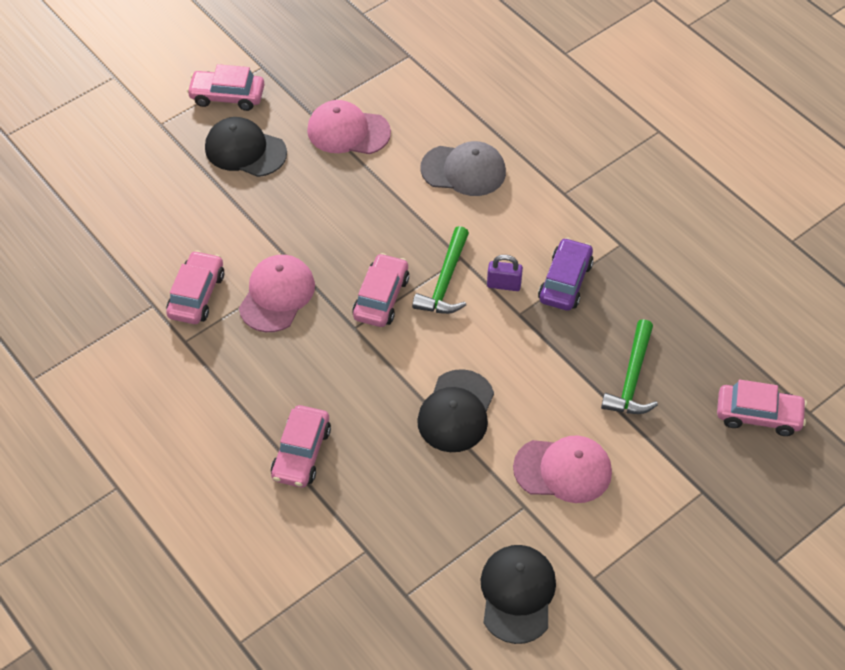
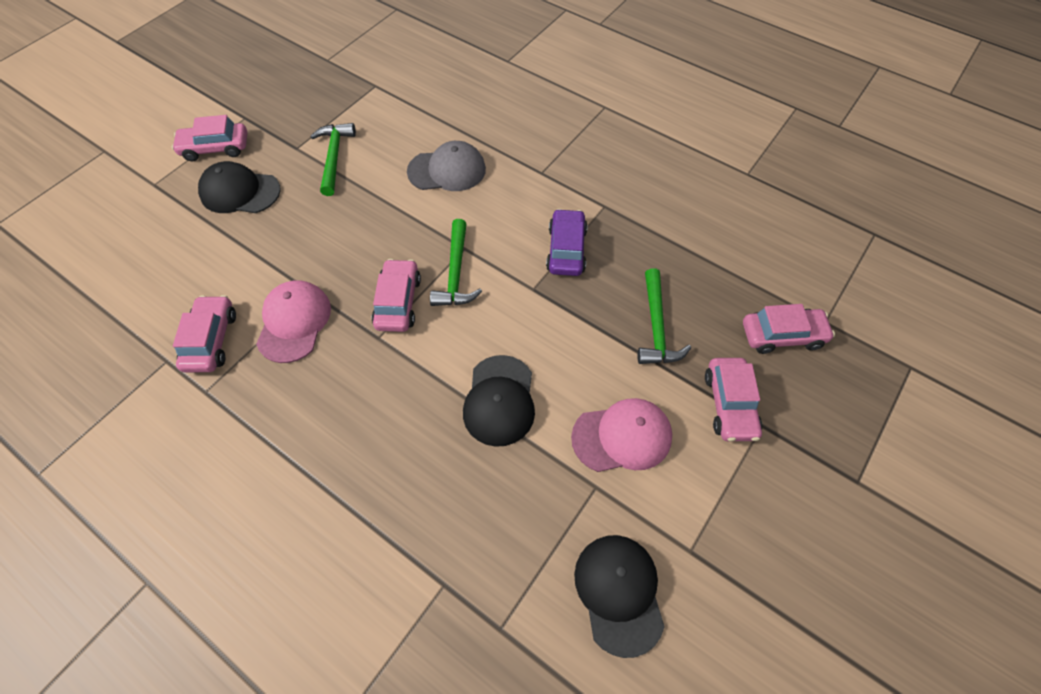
camera: 15 degrees left, 5 degrees up
pink car [271,405,331,488] -> pink car moved to [705,358,762,441]
pink cap [307,100,391,154] -> green hammer [310,123,356,196]
purple padlock [487,255,523,291] -> none

